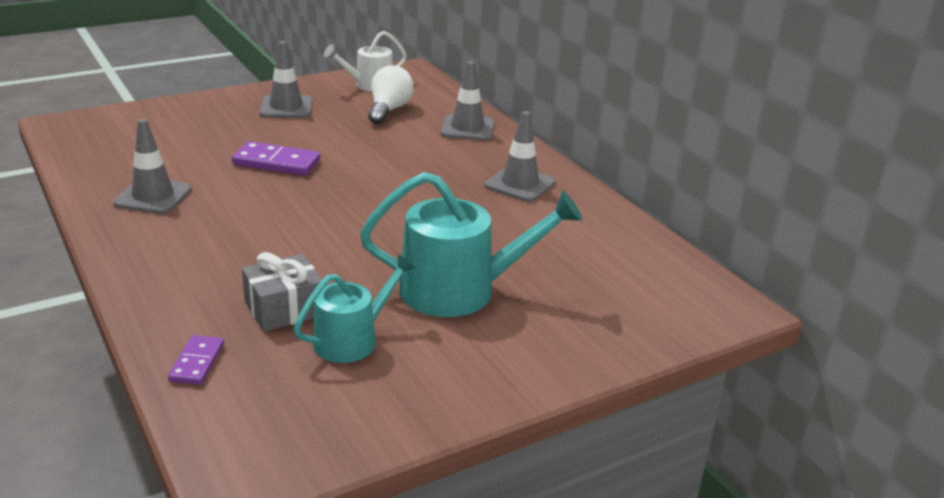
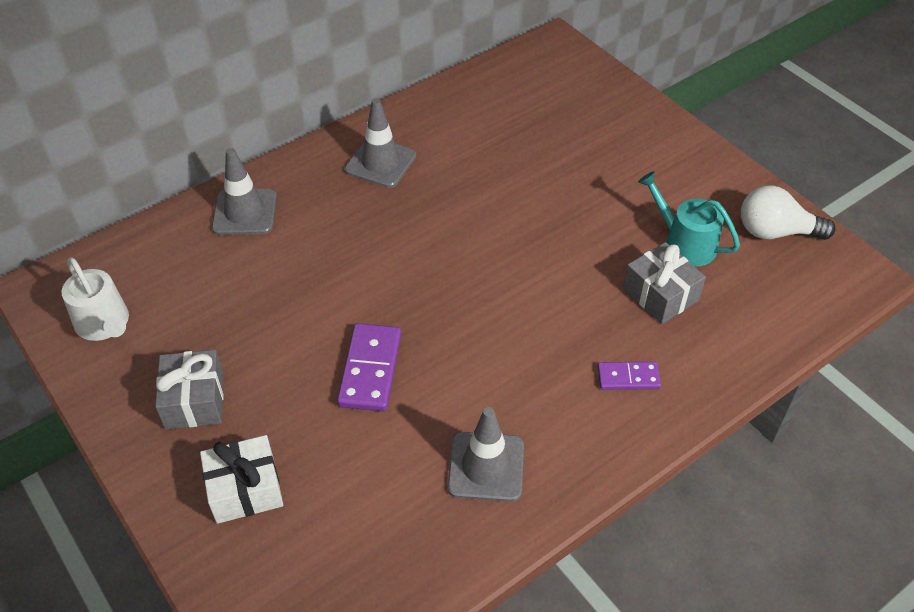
camera: 95 degrees left, 20 degrees up
purple domino [168,335,224,385] -> purple domino moved to [597,362,661,390]
grey traffic cone [259,41,312,118] -> grey gift [155,350,224,429]
turquoise watering can [360,172,582,317] -> none
white light bulb [368,65,414,124] -> white light bulb moved to [741,185,836,240]
none -> white gift [200,435,283,524]

